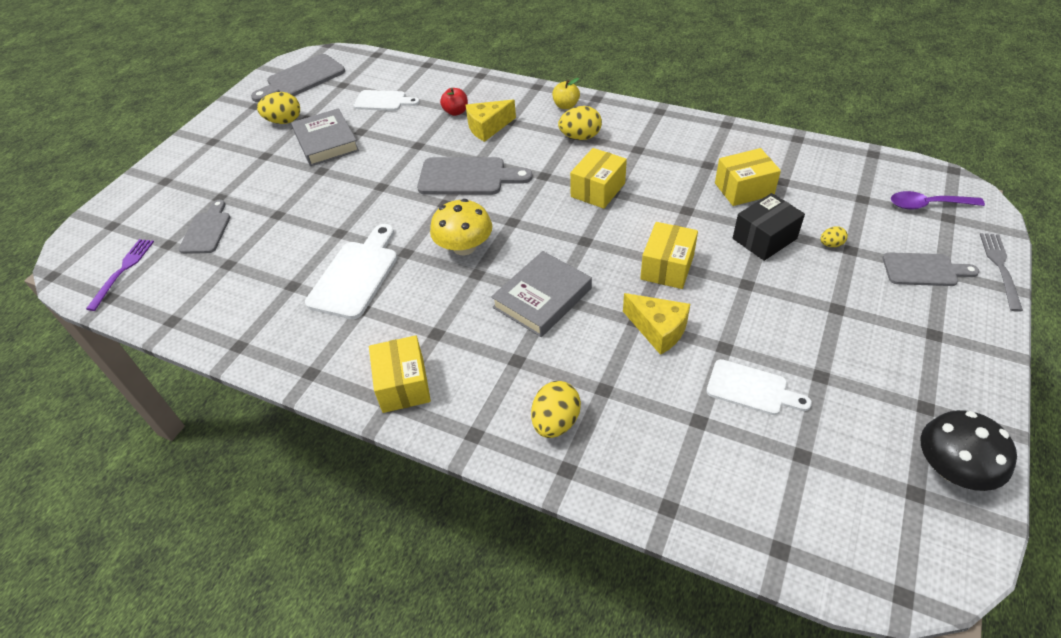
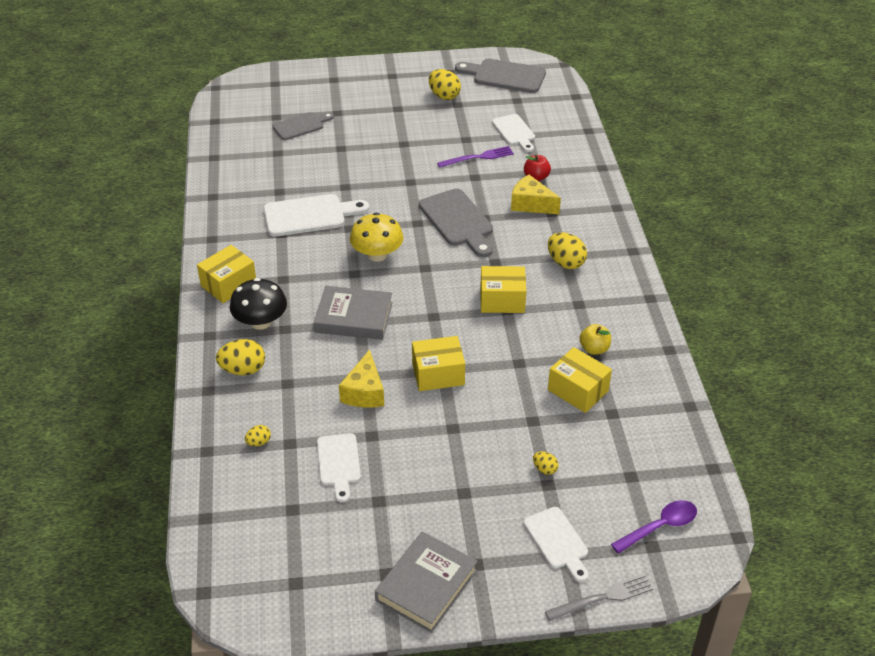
camera: 55 degrees right, 5 degrees down
purple fork [86,239,154,311] -> purple fork moved to [437,146,514,168]
grey book [291,108,359,166] -> grey book moved to [375,531,478,633]
yellow apple [552,78,580,109] -> yellow apple moved to [579,324,611,355]
black box [733,193,805,261] -> none
grey cutting board [882,252,979,286] -> white cutting board [523,507,588,582]
purple spoon [891,191,985,210] -> purple spoon turned 90 degrees clockwise [611,500,697,554]
black mushroom [921,410,1017,491] -> black mushroom moved to [230,278,287,330]
none -> yellow egg [245,425,271,446]

